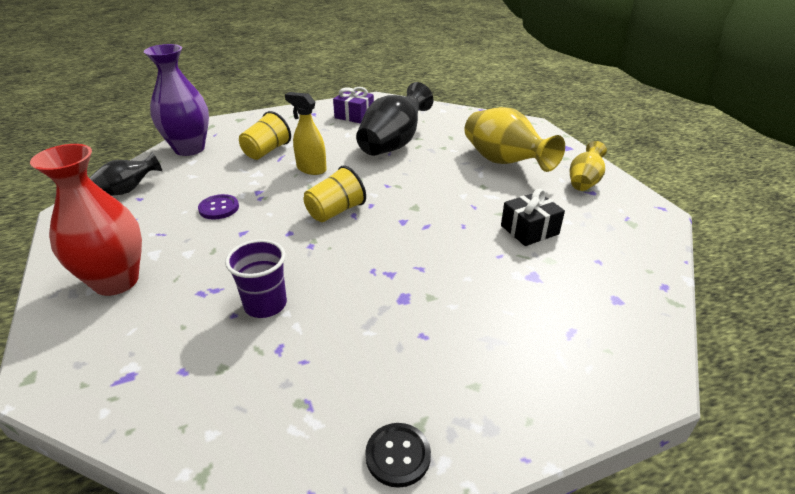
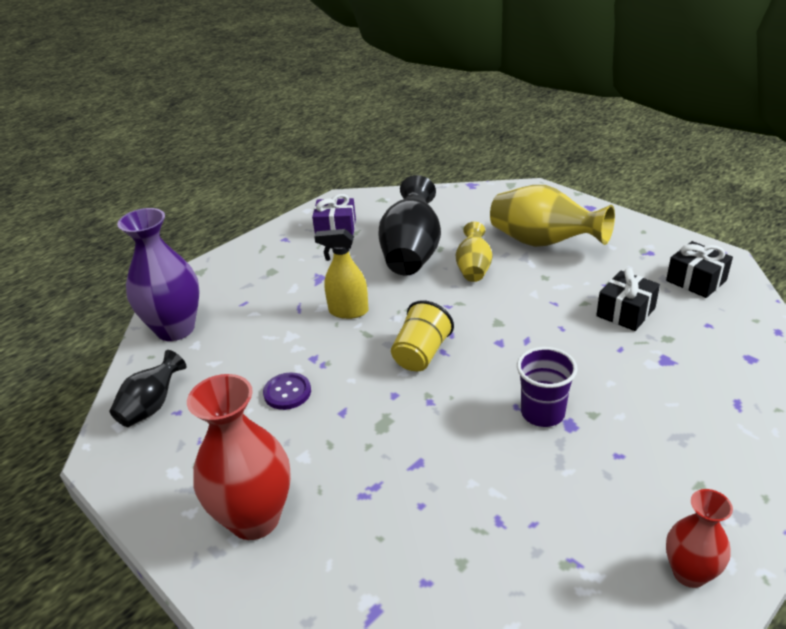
camera: 20 degrees left, 0 degrees up
purple cup [225,239,287,318] -> purple cup moved to [517,347,577,427]
yellow cup [239,111,291,160] -> none
black button [365,423,431,488] -> red vase [666,489,733,588]
yellow vase [569,141,607,191] -> yellow vase moved to [456,222,492,282]
none -> black gift [666,241,733,298]

